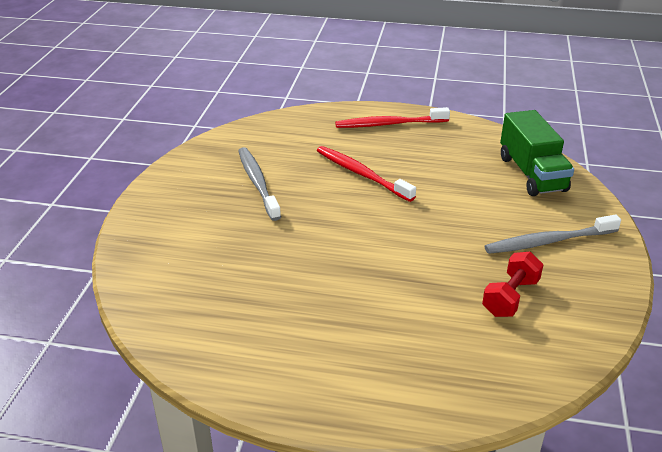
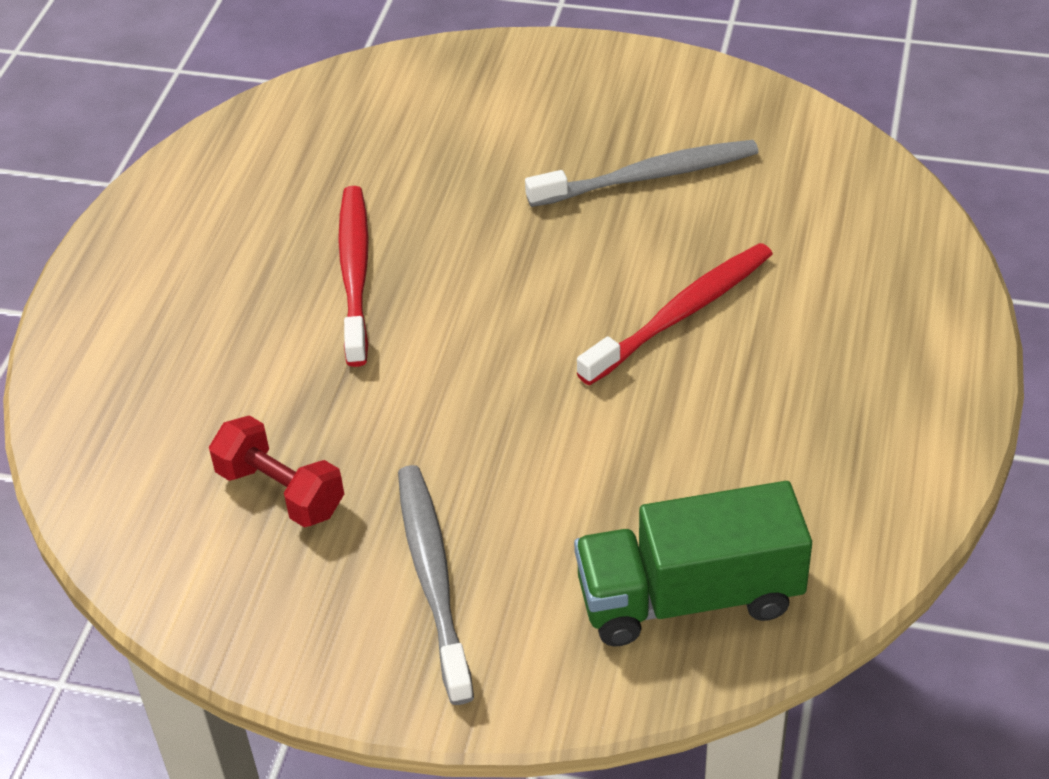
camera: 95 degrees right, 10 degrees up
red toothbrush [335,107,450,128] -> red toothbrush moved to [338,186,369,367]

